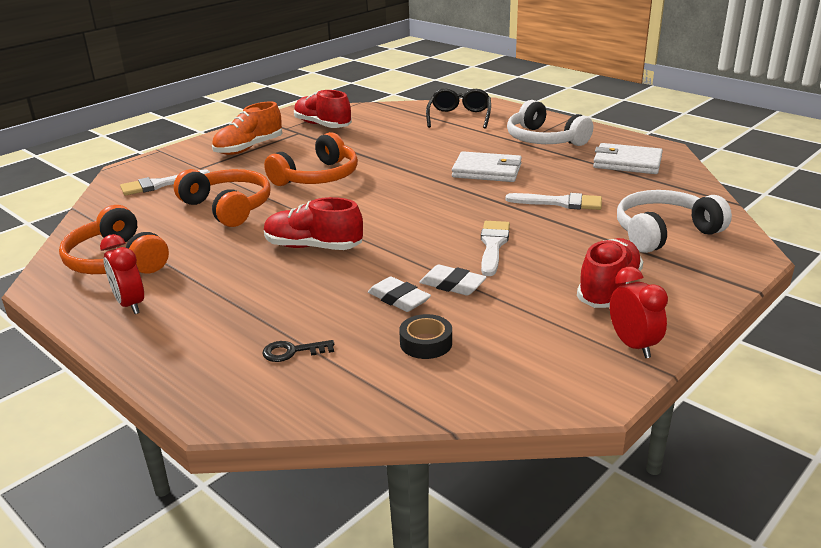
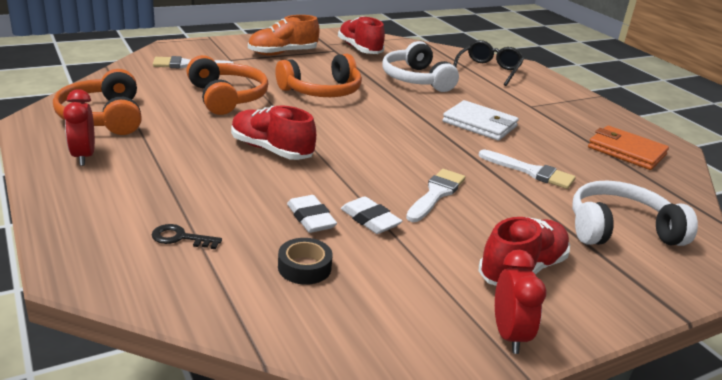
camera: 15 degrees right, 0 degrees up
white headphones [507,100,593,146] -> white headphones moved to [382,41,459,92]
white wallet [593,143,663,174] -> orange wallet [588,126,669,170]

